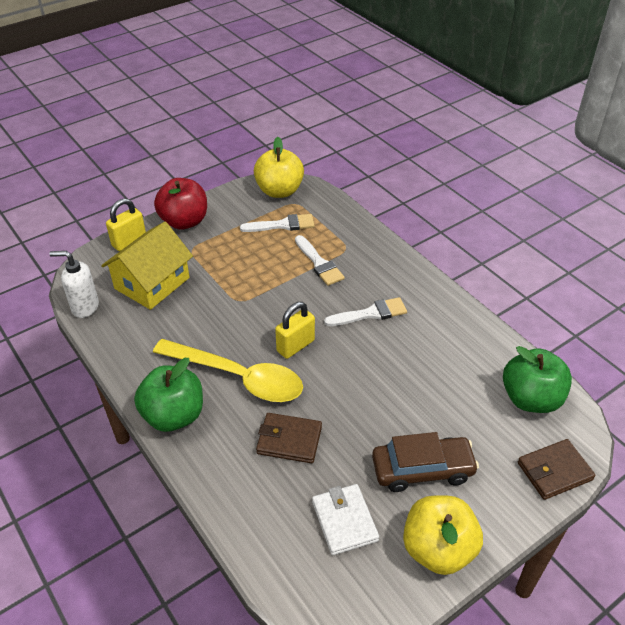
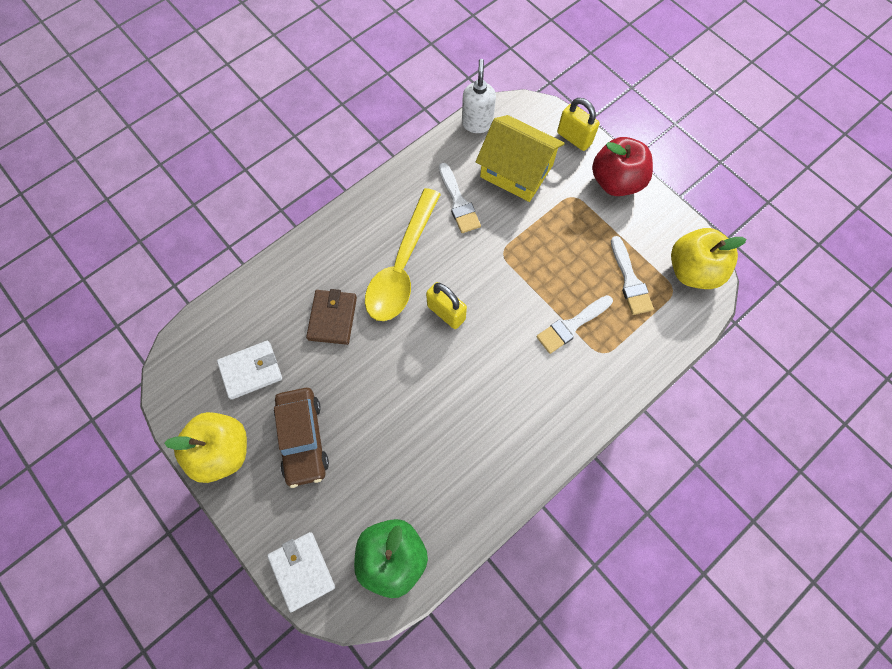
camera: 85 degrees right, 25 degrees up
green apple [134,358,203,432] -> none
white brush [324,297,407,326] -> white brush moved to [439,163,481,233]
brown wallet [518,439,596,500] -> white wallet [267,532,335,612]

